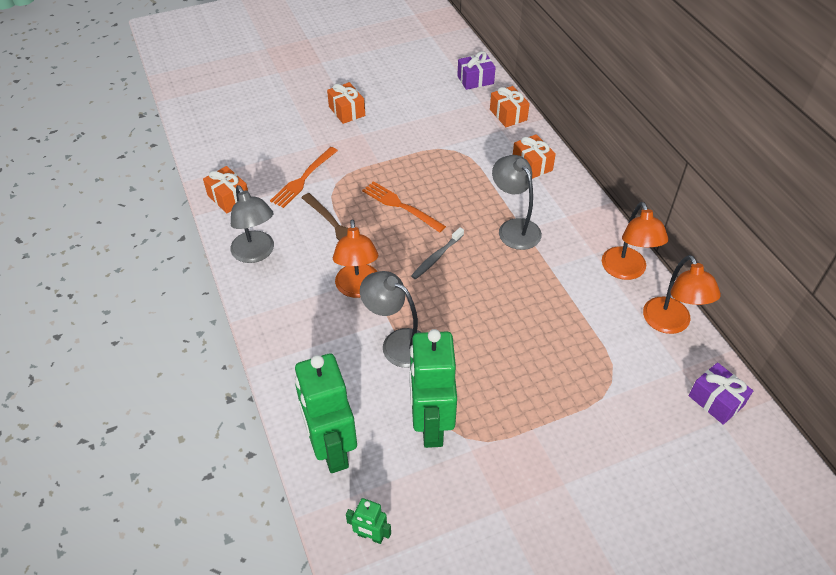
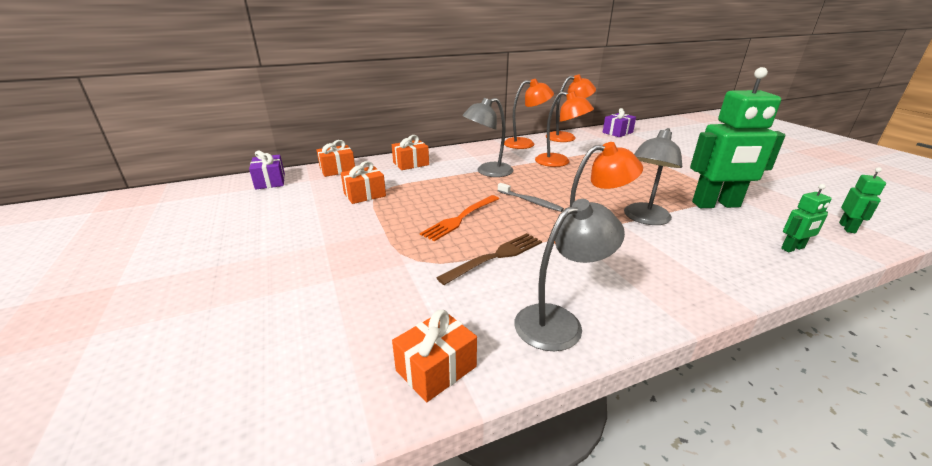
camera: 90 degrees left, 20 degrees down
orange fork [270,147,338,208] -> none
green robot [295,354,357,473] -> green robot [781,184,832,252], size x0.45
orange gift [327,82,365,124] -> orange gift moved to [341,161,386,204]
none -> orange lamp [535,92,594,167]

